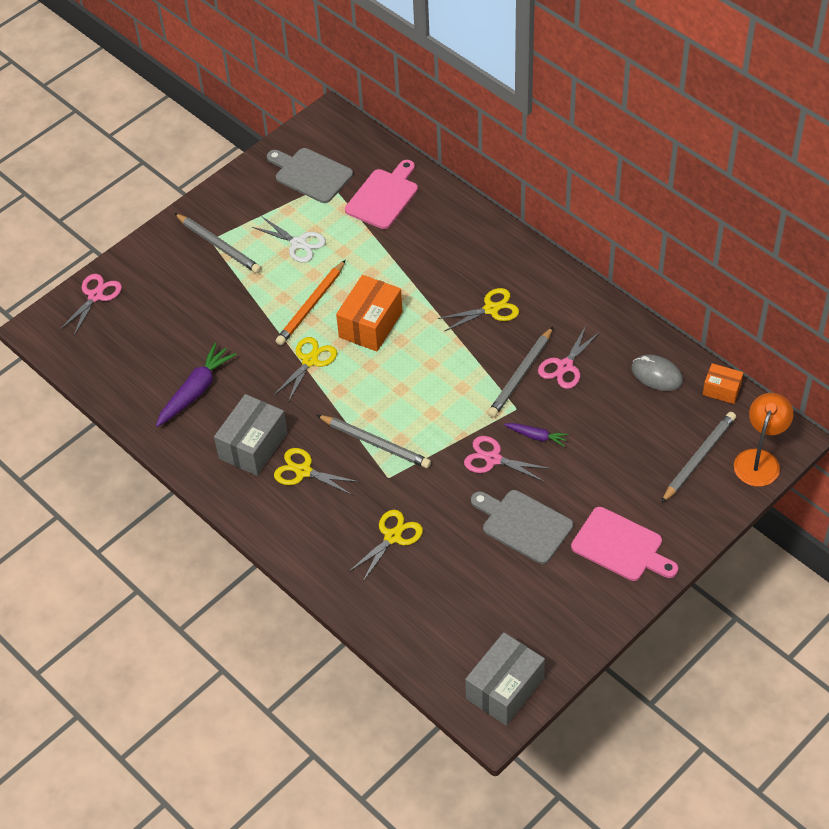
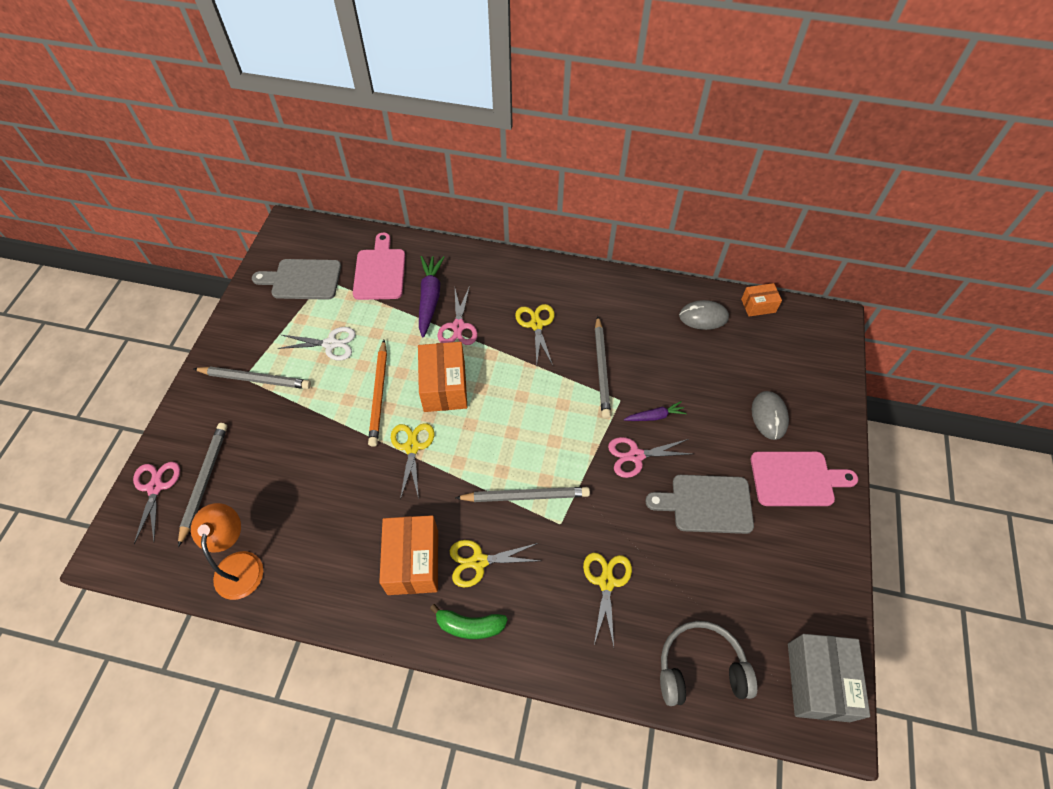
camera: 35 degrees left, 5 degrees up
purple carrot [156,343,237,427] -> purple carrot moved to [419,256,445,338]
grey box [214,394,288,476] -> orange box [379,515,438,595]
yellow scissors [438,288,519,331] -> yellow scissors turned 45 degrees counterclockwise [515,304,555,365]
pink scissors [538,326,601,389] -> pink scissors moved to [437,286,478,345]
grey pencil [661,412,736,503] -> grey pencil moved to [178,423,227,547]
orange lamp [734,393,793,487] -> orange lamp moved to [191,503,263,600]
none -> green banana [430,604,508,639]
none -> grey headphones [660,621,757,706]
none -> grey mouse [752,391,789,440]

